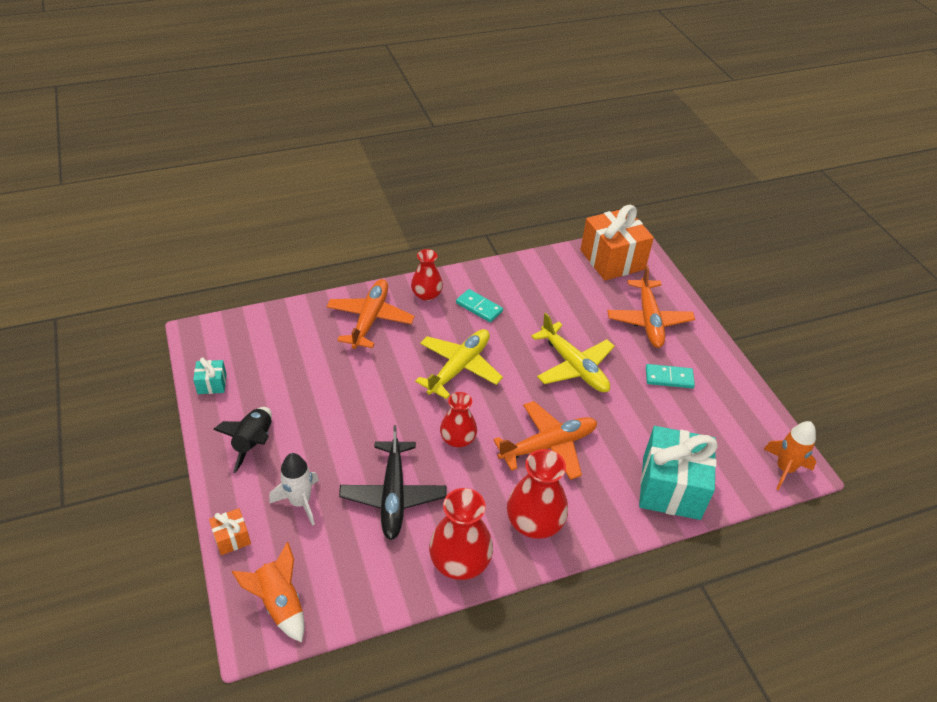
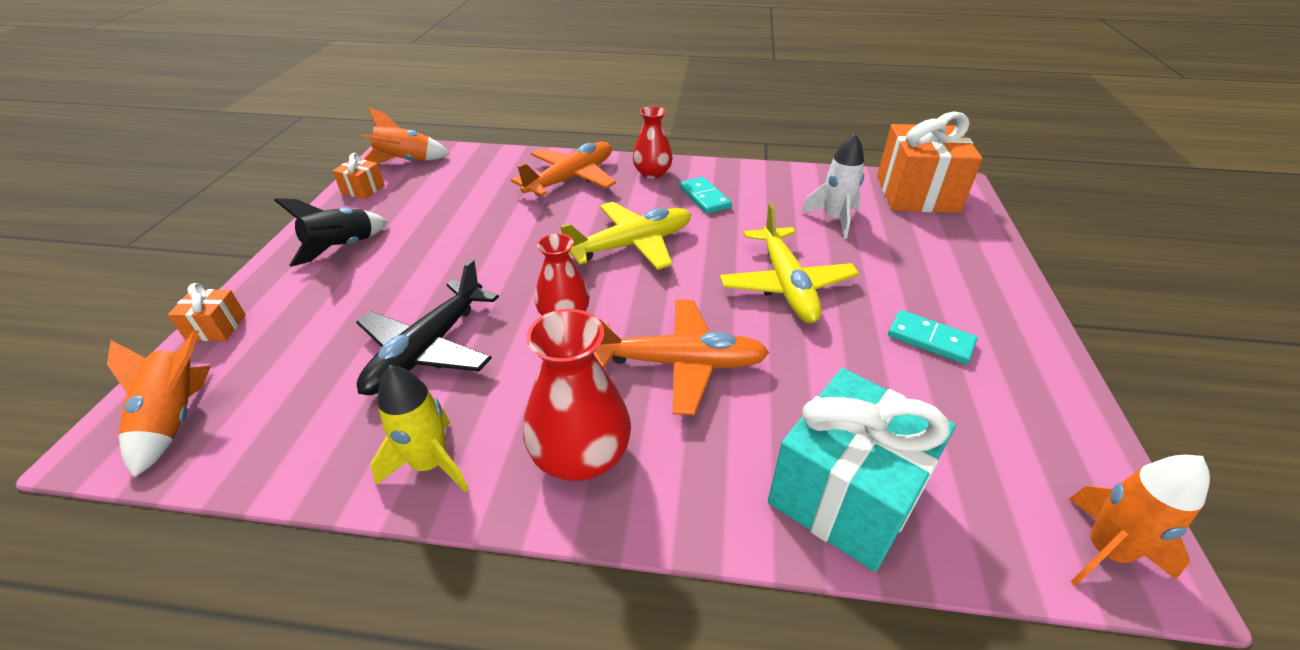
camera: 30 degrees right, 5 degrees down
turquoise gift [193,357,227,394] -> orange gift [333,153,385,199]
white rocket [269,453,319,526] -> white rocket moved to [801,133,864,239]
red vase [429,488,493,580] -> yellow rocket [370,365,469,492]
orange plane [607,265,695,348] -> none
none -> orange rocket [361,107,450,163]

